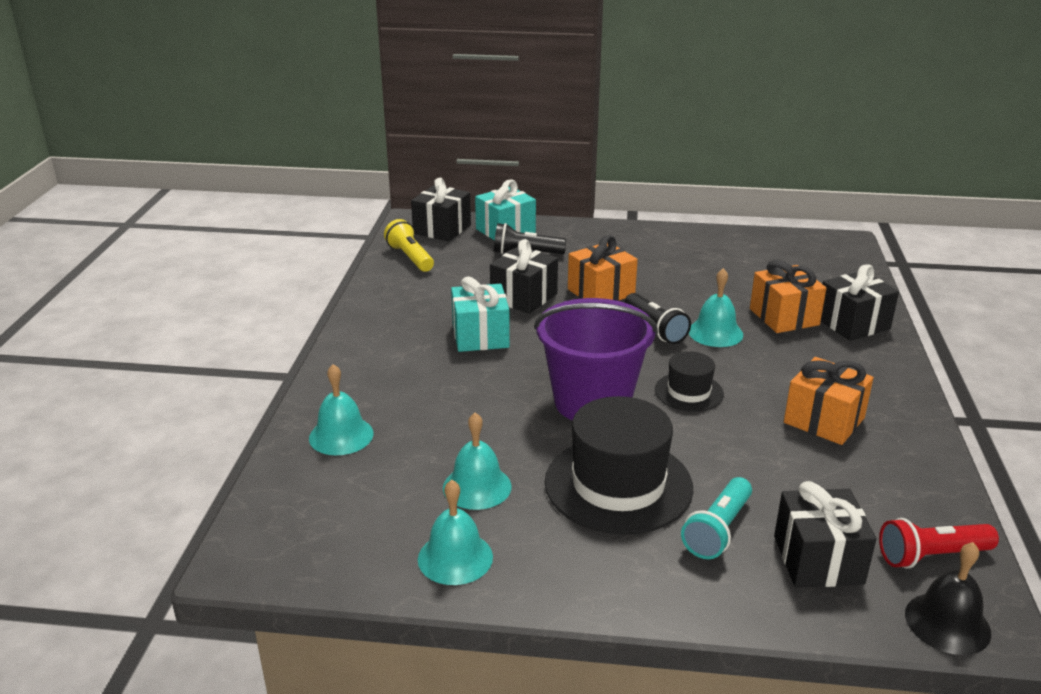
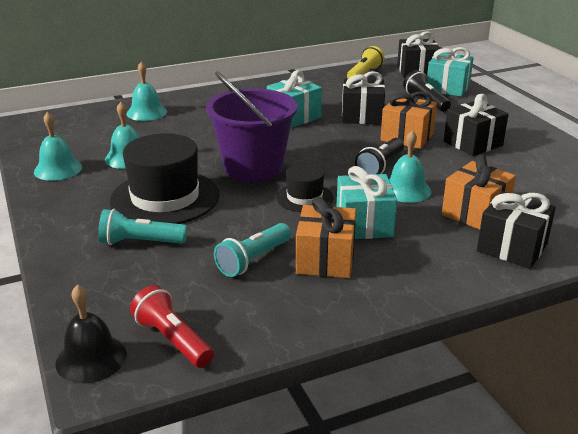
camera: 60 degrees right, 0 degrees up
black gift [774,481,876,588] -> black gift moved to [444,94,509,156]
none -> turquoise flashlight [214,223,291,277]
none -> turquoise gift [337,166,397,239]

